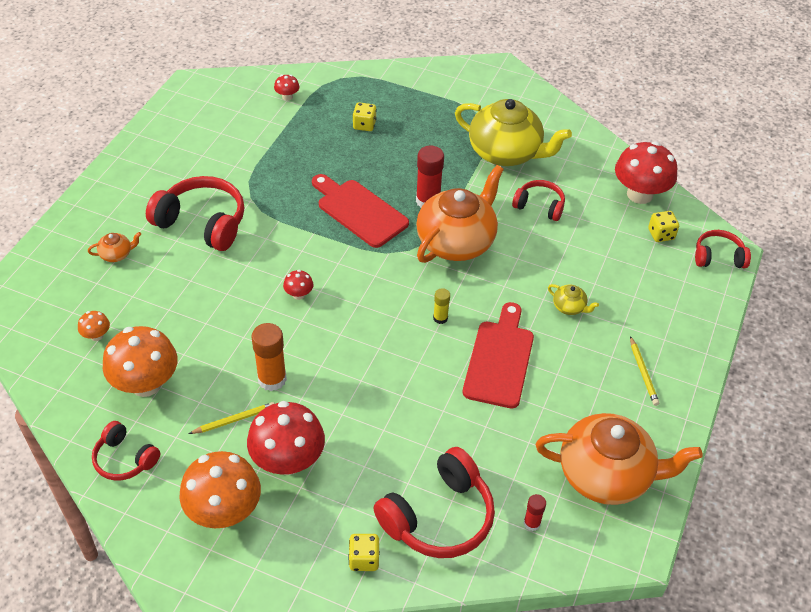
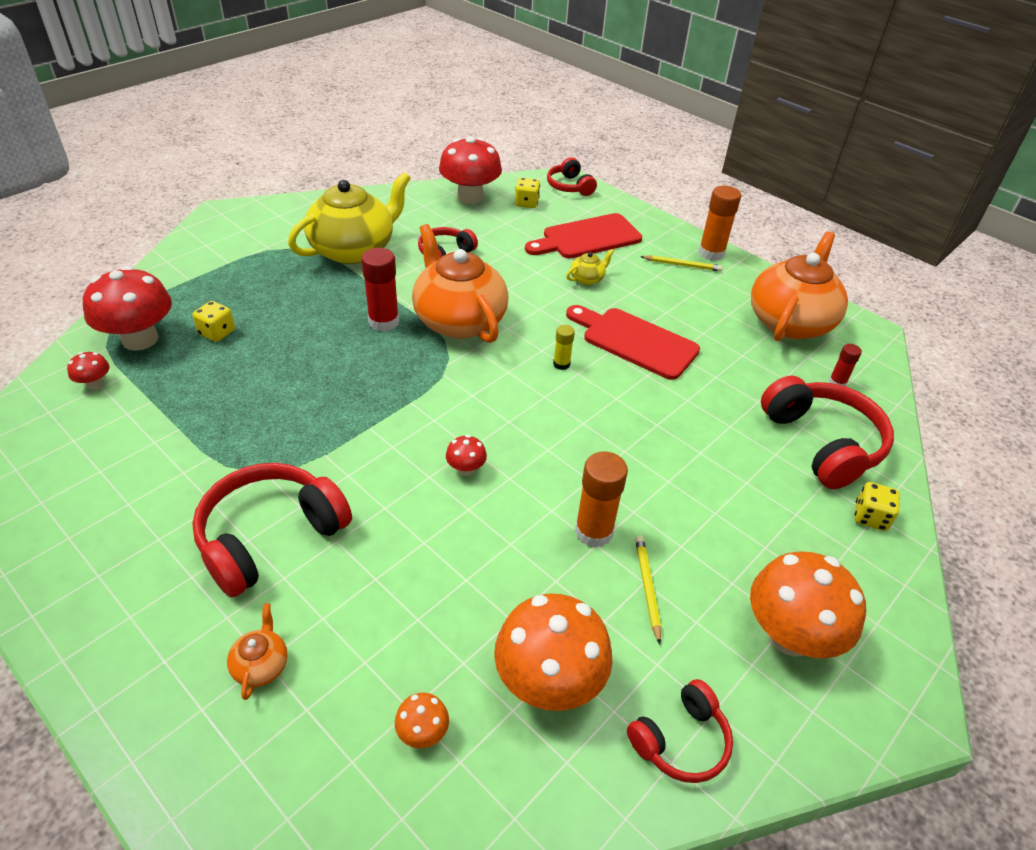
camera: 70 degrees left, 5 degrees down
red mushroom [247,401,325,475] -> red mushroom moved to [83,266,172,351]
red cutting board [312,174,409,248] -> red cutting board moved to [525,213,642,259]
red headphones [695,230,751,268] -> red headphones turned 45 degrees counterclockwise [547,157,597,196]
none -> orange glue stick [698,186,741,261]

